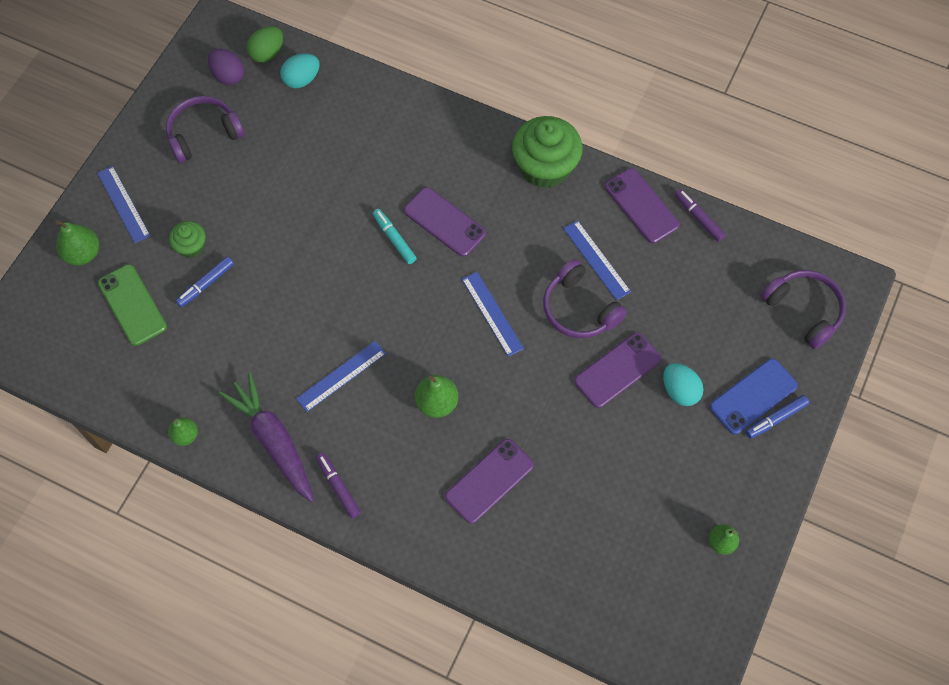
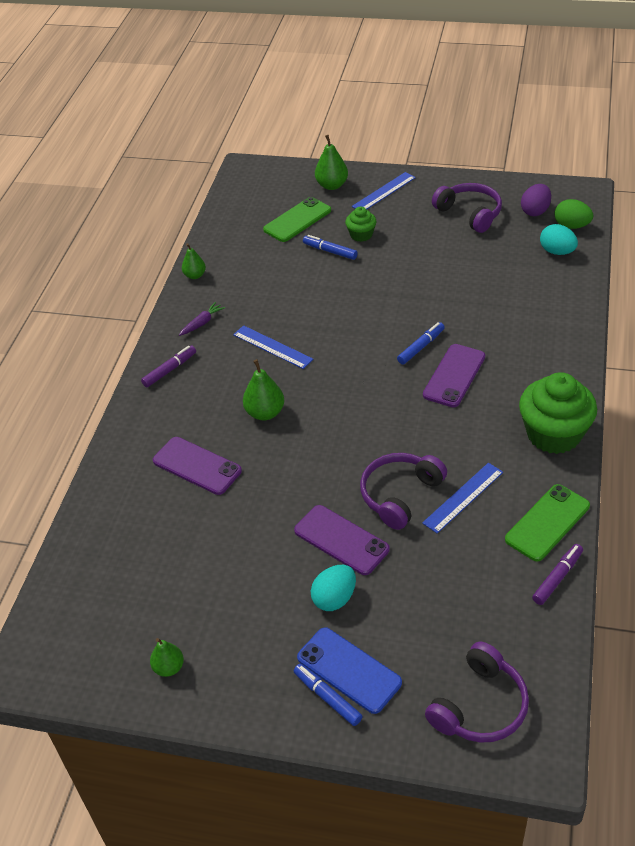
camera: 80 degrees right, 20 degrees down
purple carrot [219,373,314,503] -> purple carrot [179,302,225,336], size x0.44
turquoise marker [372,209,417,264] -> blue marker [397,322,445,365]
blue ruler [462,272,524,357] -> none
purple phone [605,168,680,243] -> green phone [505,484,590,561]

